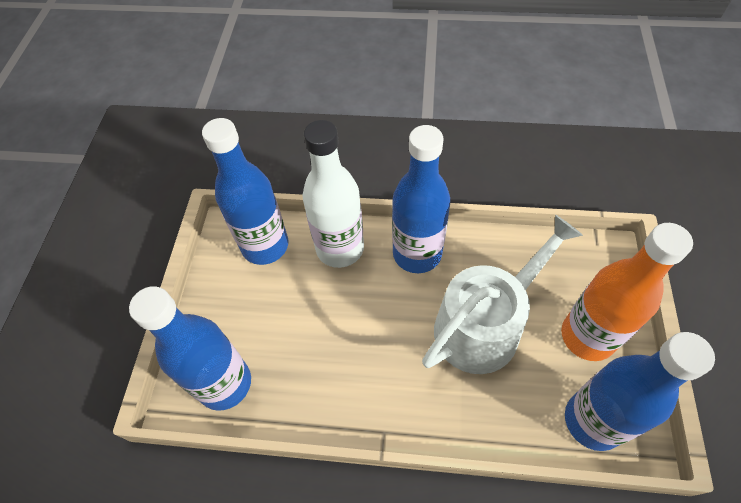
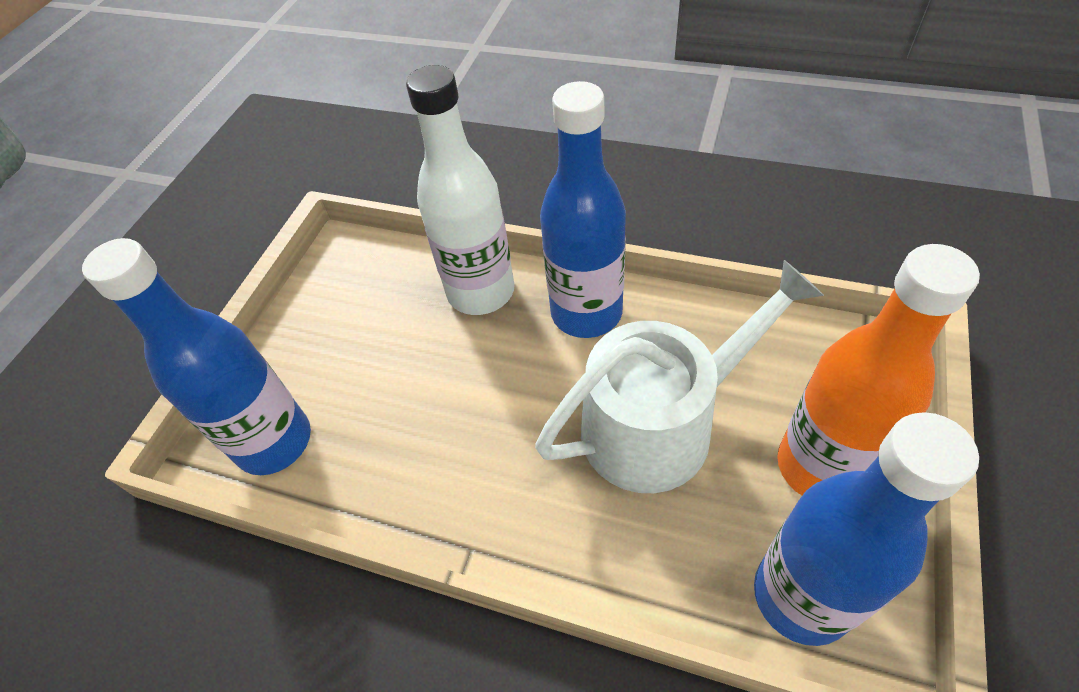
camera: 15 degrees right, 5 degrees down
blue bottle [202,118,289,265] -> none

